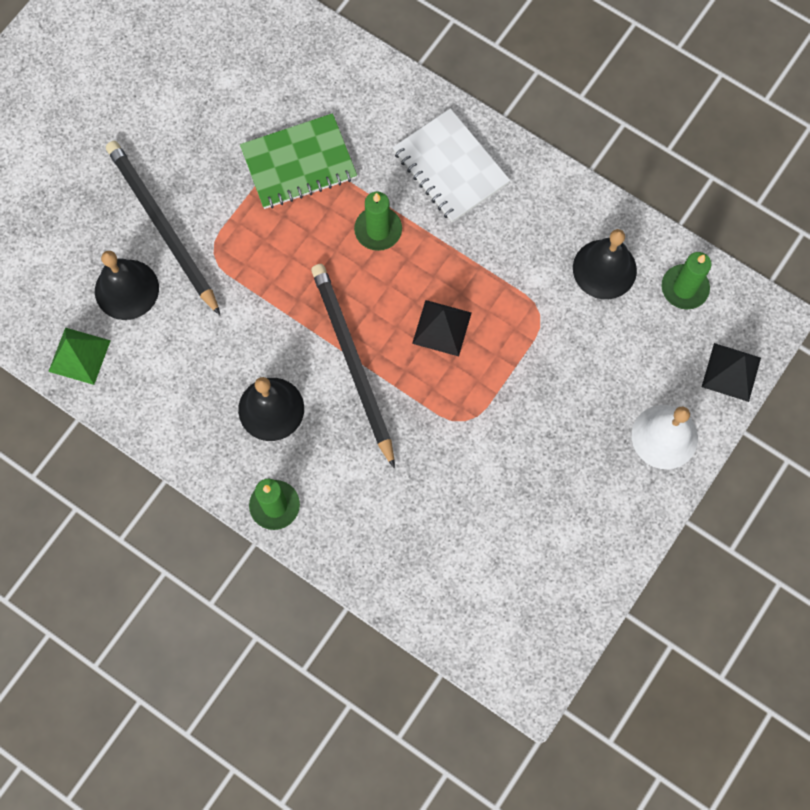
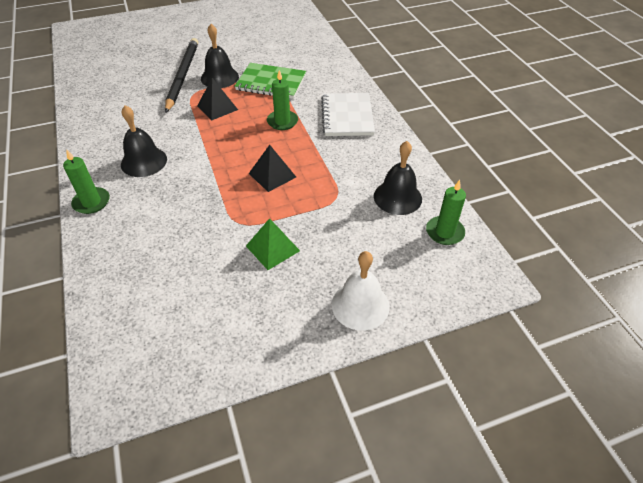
camera: 35 degrees right, 25 degrees down
green pyramid [48,327,111,385] -> green pyramid moved to [246,218,300,270]
black bell [95,251,159,320] -> black bell moved to [201,24,239,88]
black pencil [311,264,395,469] -> none
black pyramid [702,343,761,402] -> black pyramid moved to [197,78,238,121]

